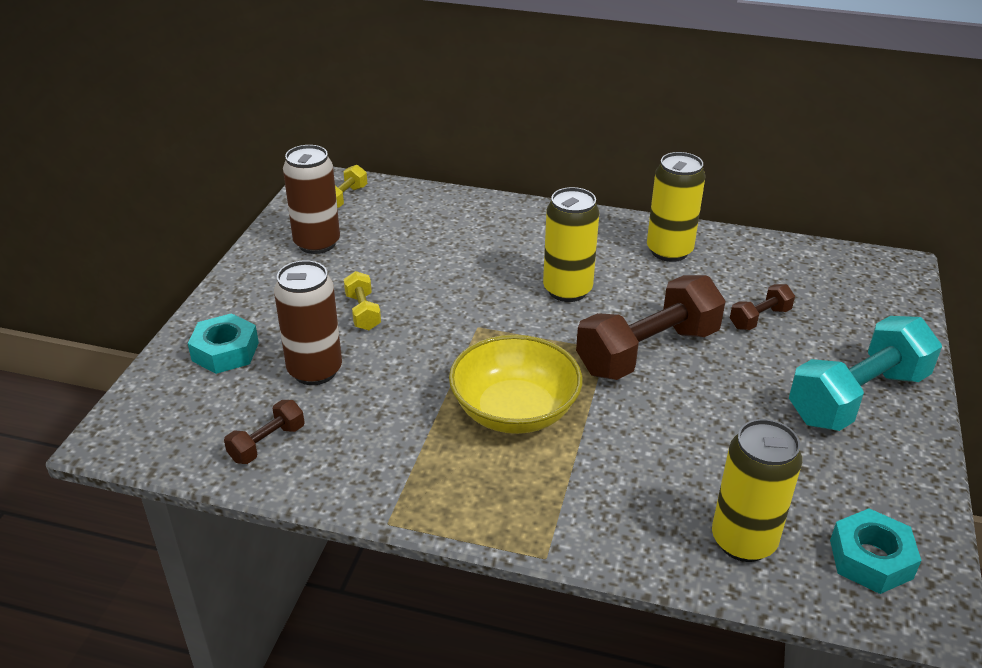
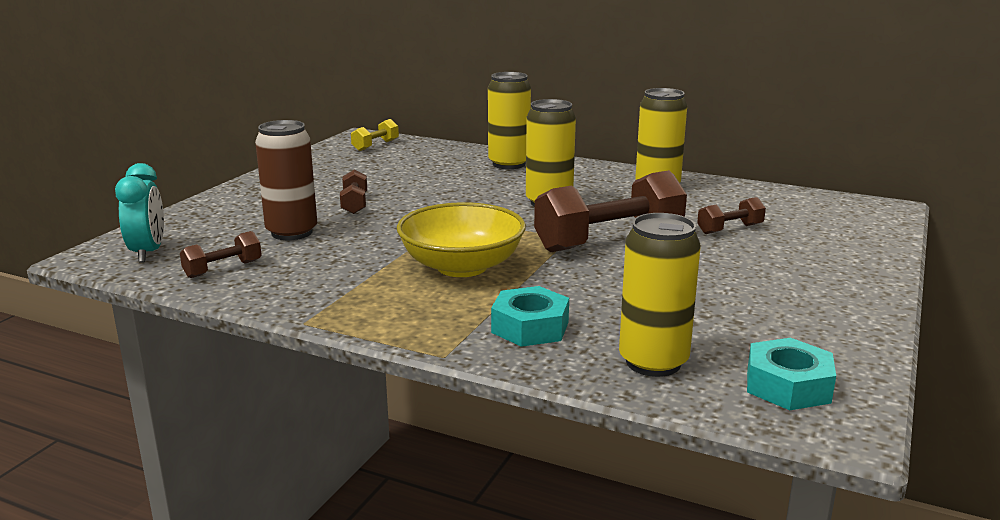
camera: 10 degrees right, 15 degrees down
turquoise nut [188,313,259,374] -> turquoise nut moved to [491,286,569,347]
brown can [283,145,340,254] -> none
yellow dumbbell [344,271,381,330] -> brown dumbbell [340,170,367,214]
turquoise dumbbell [789,316,942,431] -> none
none -> turquoise clock [115,163,164,263]
none -> yellow can [488,72,531,169]

